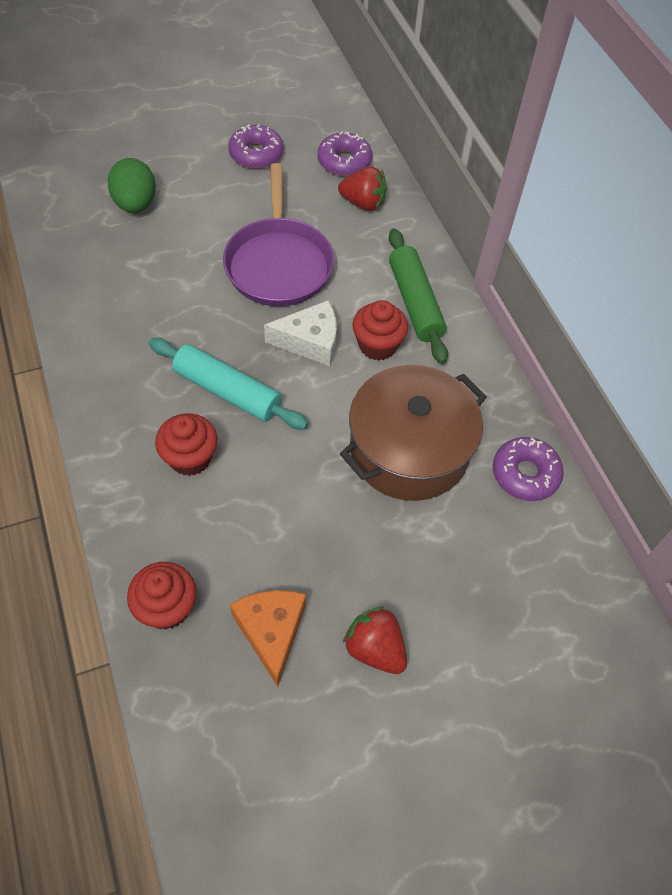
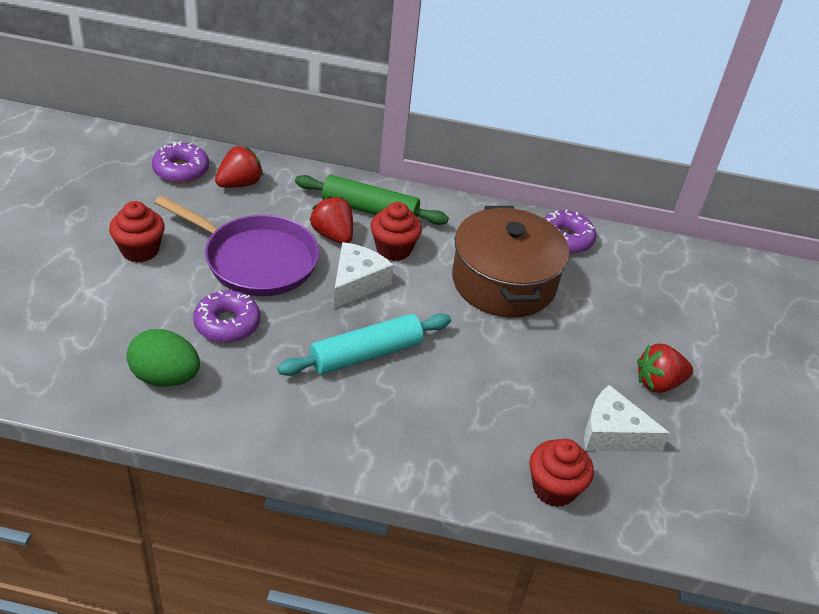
camera: 60 degrees left, 15 degrees down
green egg [108,158,156,213] -> green egg moved to [127,329,200,387]
red cupcake [155,413,217,476] -> red cupcake moved to [109,201,165,262]
purple donut [228,124,284,169] -> purple donut moved to [193,290,260,343]
orange cheese [230,590,306,687] -> white cheese [584,385,670,452]
none -> red strawberry [309,196,353,244]

